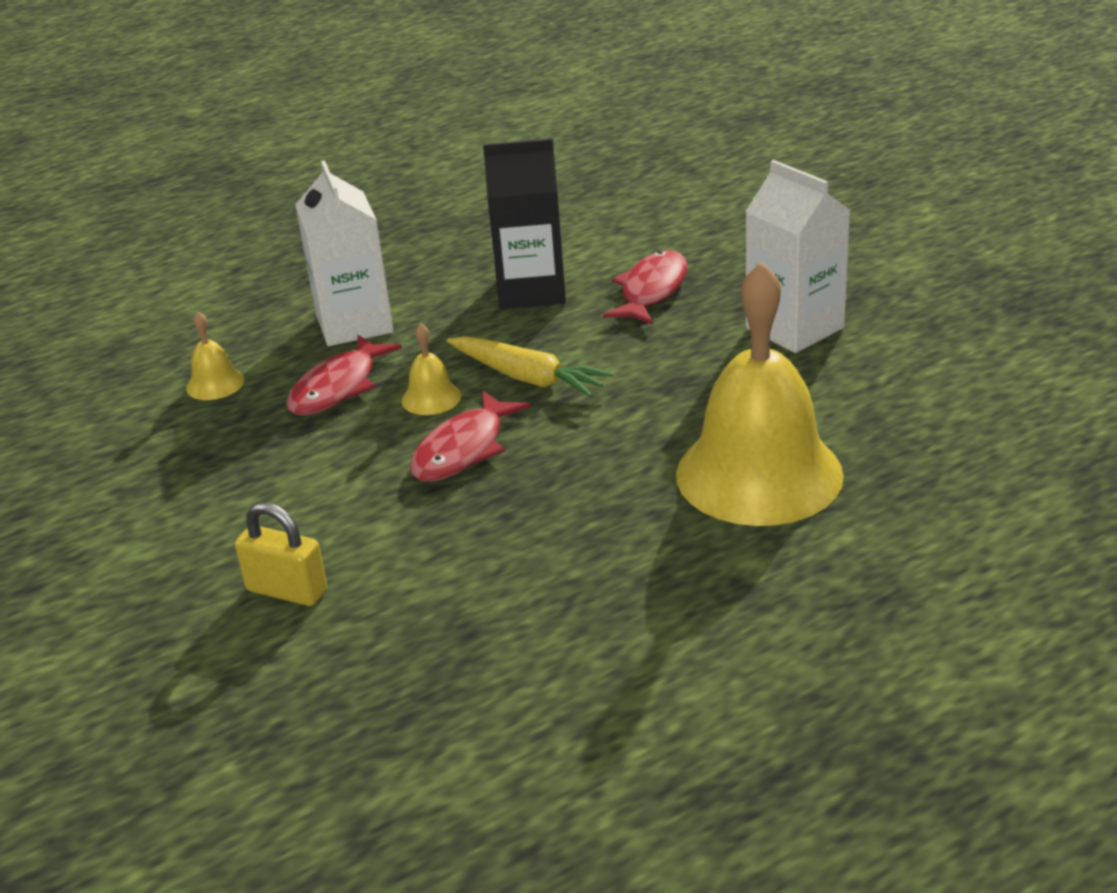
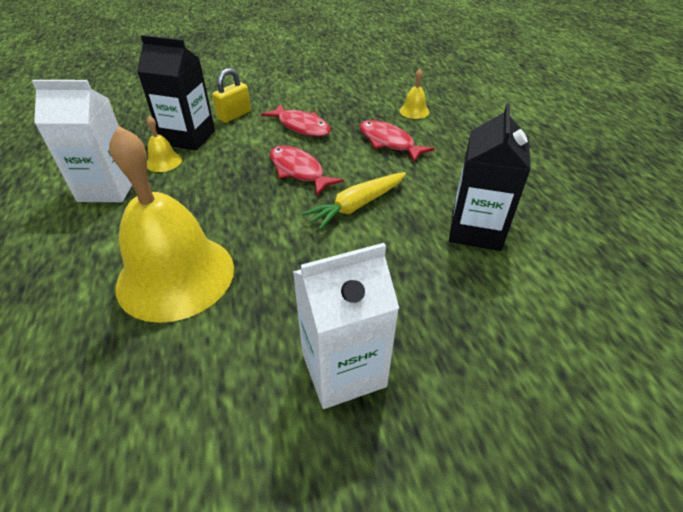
camera: 105 degrees right, 10 degrees up
white carton [295,160,394,346] -> white carton moved to [32,80,132,202]
yellow bell [401,323,461,415] -> yellow bell moved to [146,116,182,172]
red fish [603,250,688,325] -> red fish moved to [261,104,331,137]
none -> black carton [137,35,215,150]

